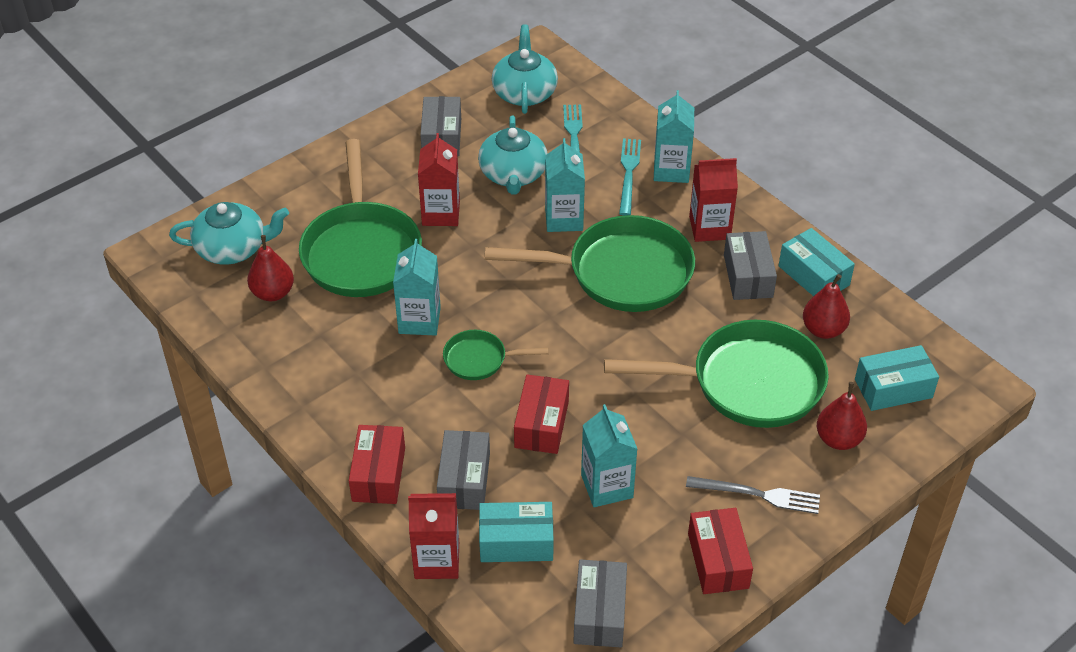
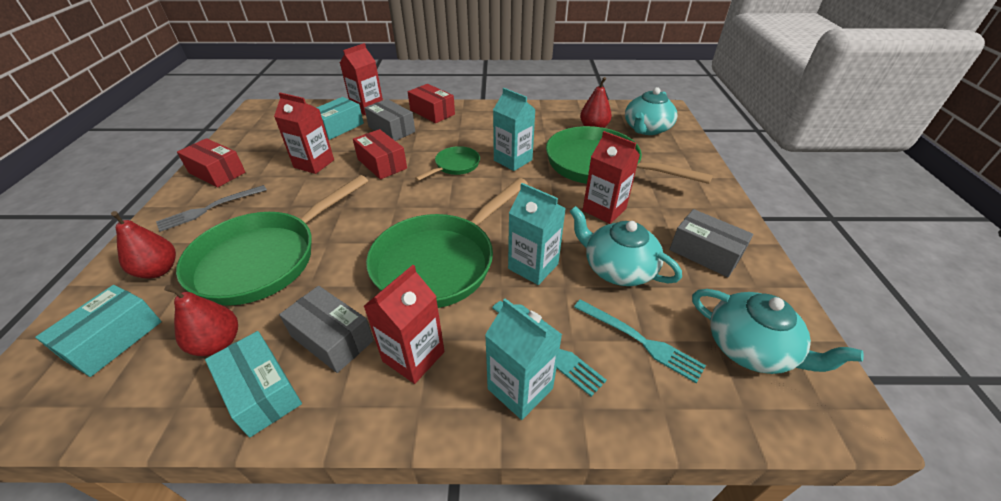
camera: 130 degrees right, 5 degrees down
grey box [573,559,627,647] -> none
turquoise carton [581,404,637,507] -> red carton [274,92,334,174]
turquoise box [778,228,855,296] -> turquoise box turned 45 degrees clockwise [205,331,302,438]

